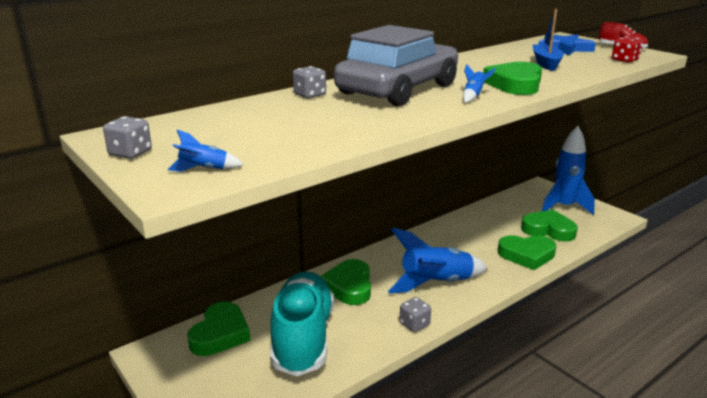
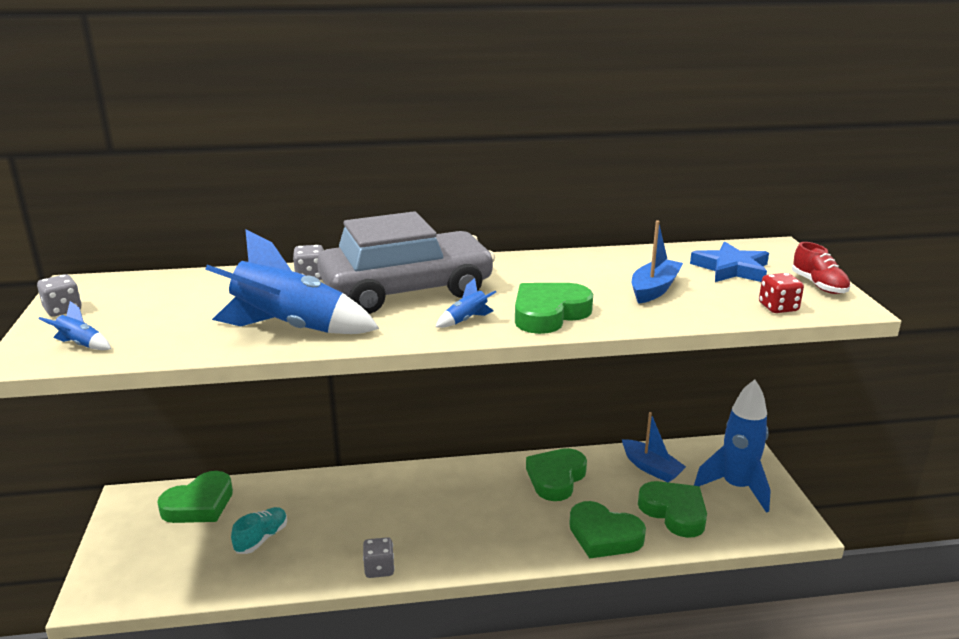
camera: 30 degrees right, 0 degrees up
turquoise shoe [270,271,334,376] -> turquoise shoe [231,507,287,554], size x0.43
green heart [320,259,371,305] -> green heart moved to [526,448,587,501]
blue rocket [388,228,488,293] -> blue rocket moved to [205,229,380,334]
none -> blue boat [622,412,686,482]

